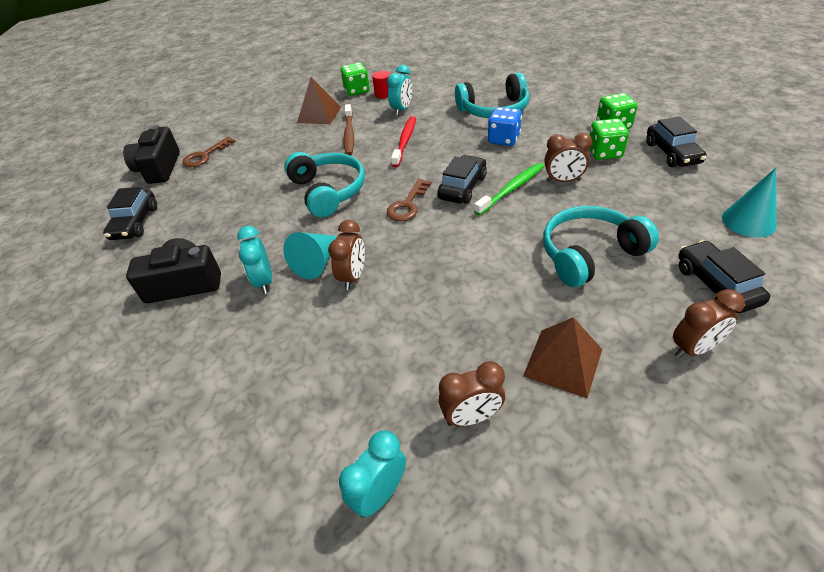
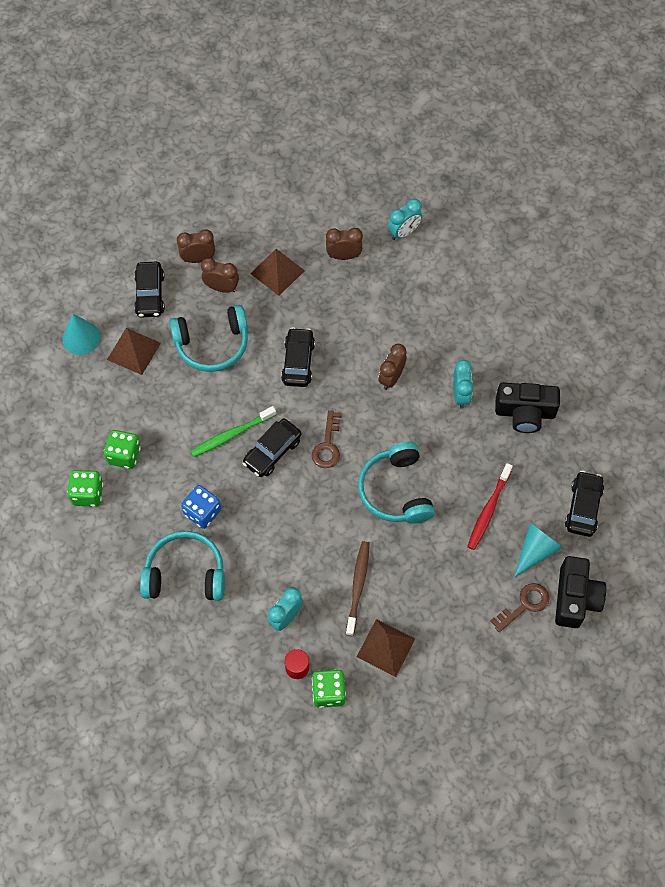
camera: 170 degrees left, 20 degrees up
turquoise cone [283,232,337,279] -> turquoise cone moved to [514,523,563,577]
brown key [387,179,431,221] -> brown key turned 150 degrees clockwise [312,410,342,468]
red toothbrush [391,116,416,167] -> red toothbrush moved to [467,463,513,550]
brown clock [544,133,592,182] -> brown clock moved to [201,258,239,293]
black car [646,116,707,167] -> black car moved to [281,327,315,387]
none -> brown pyramid [107,328,161,375]

